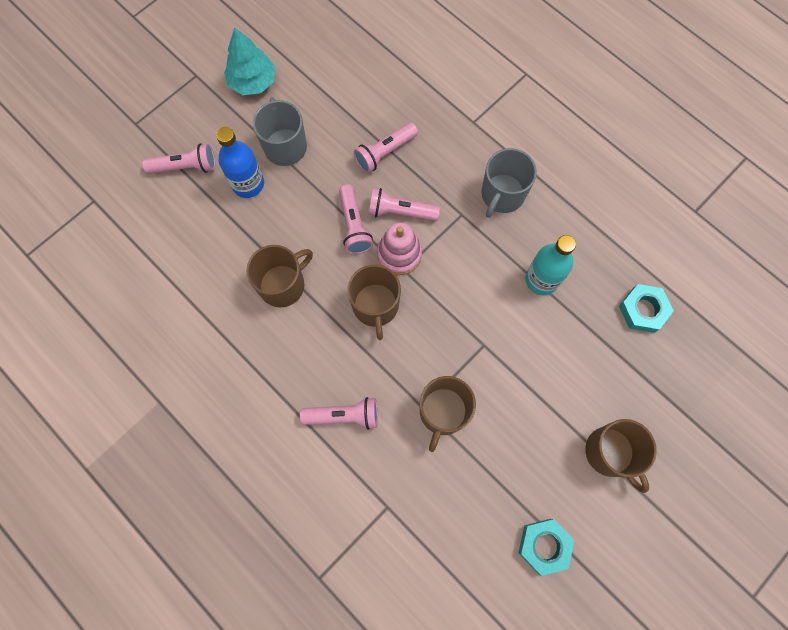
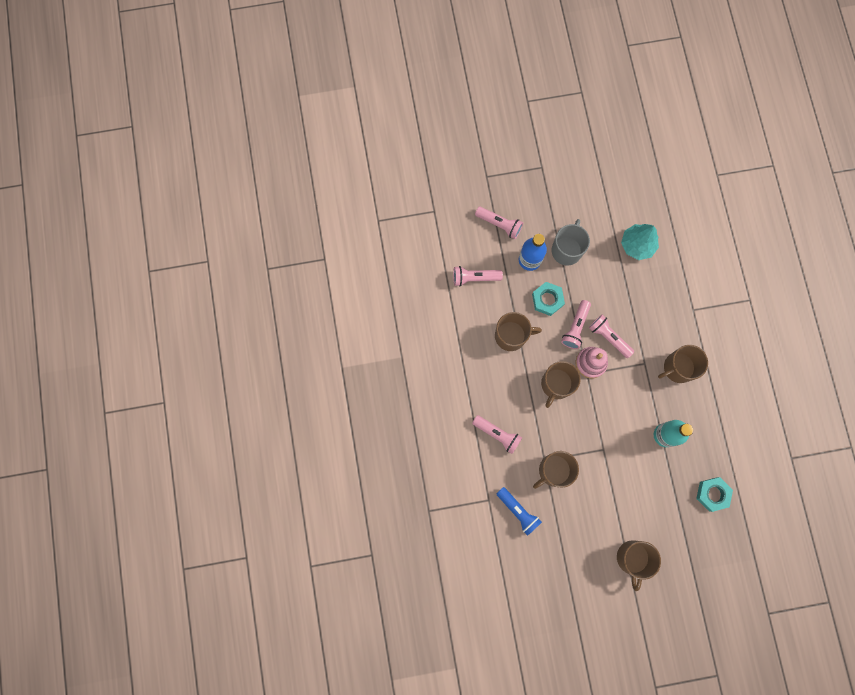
camera: 35 degrees right, 5 degrees up
turquoise tree [224,27,275,95] -> turquoise tree moved to [621,224,659,260]
pink flashlight [353,122,418,173] -> pink flashlight moved to [453,266,503,286]
grey mug [481,148,537,218] -> brown mug [658,345,708,383]
turquoise nut [518,519,574,576] -> turquoise nut moved to [532,282,565,316]
none -> blue flashlight [496,487,542,536]

